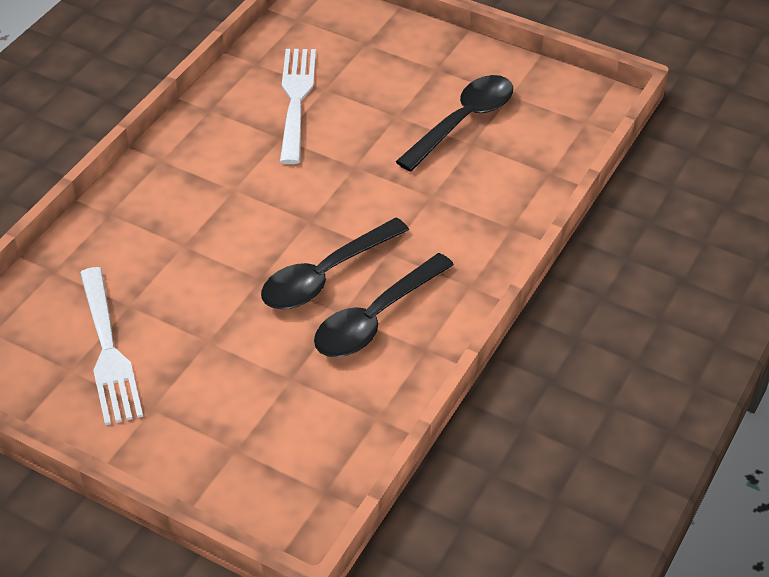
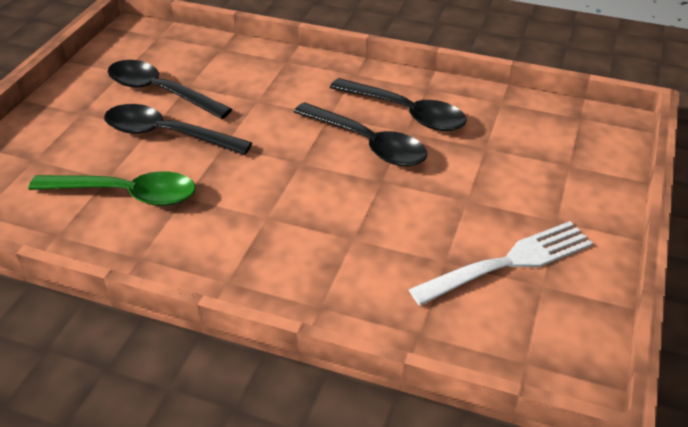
camera: 100 degrees left, 5 degrees down
white fork [280,49,316,164] -> green spoon [29,171,196,206]
none -> black spoon [104,104,252,155]

